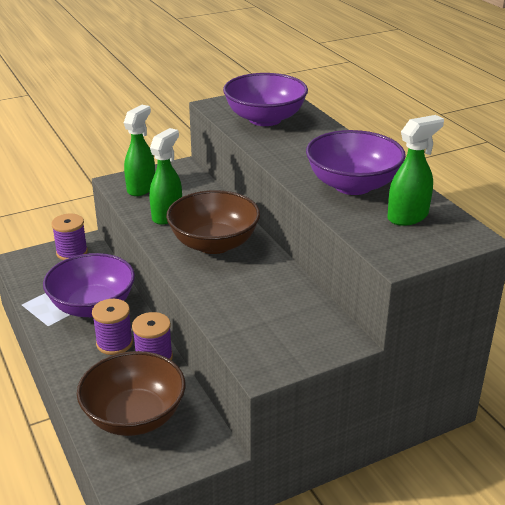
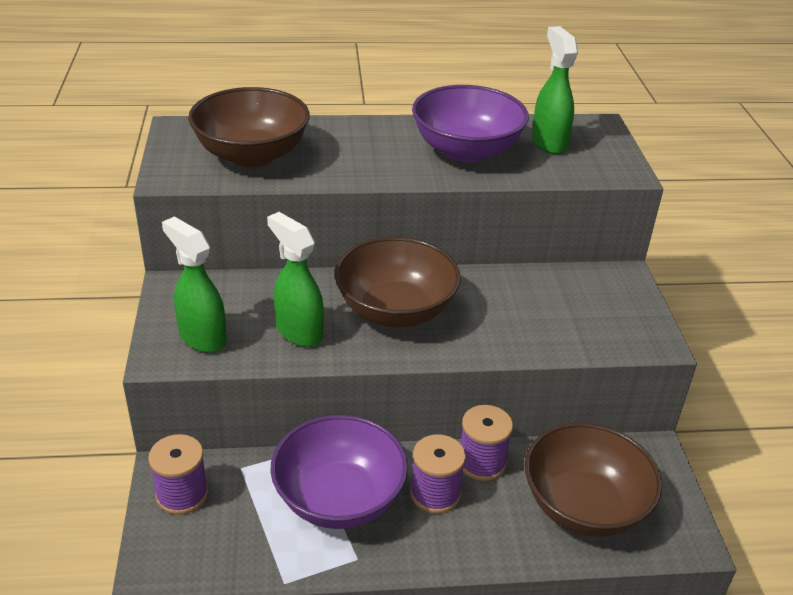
camera: 70 degrees left, 5 degrees up
purple bowl [223,73,308,126] -> brown bowl [188,87,310,167]

